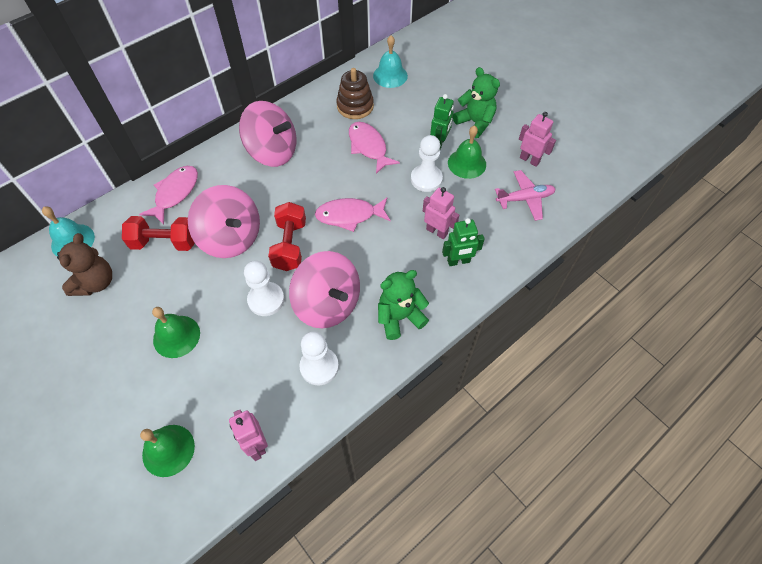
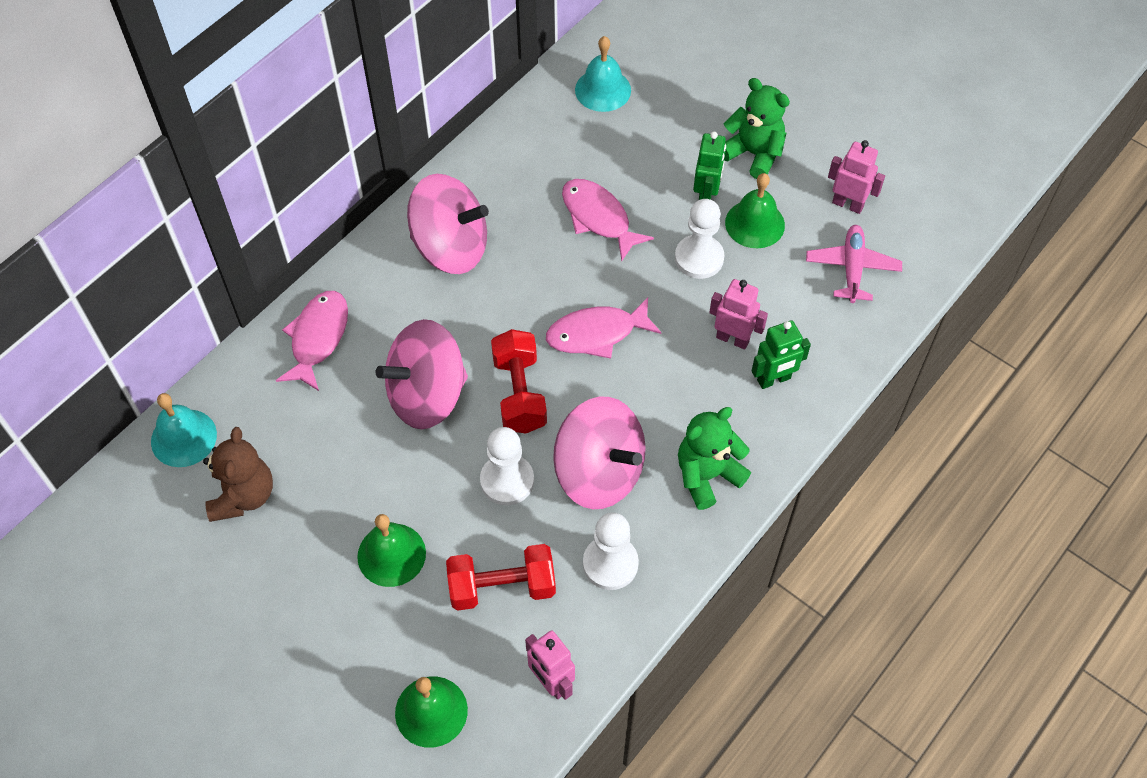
camera: 10 degrees left, 0 degrees up
red dumbbell [122,216,195,251] -> red dumbbell moved to [446,544,556,611]
pink spinning top [188,185,260,258] -> pink spinning top turned 120 degrees clockwise [376,319,468,429]
brown stacking toy [337,68,374,119] -> none
pink plane [495,170,556,221] -> pink plane turned 60 degrees counterclockwise [806,225,902,303]

